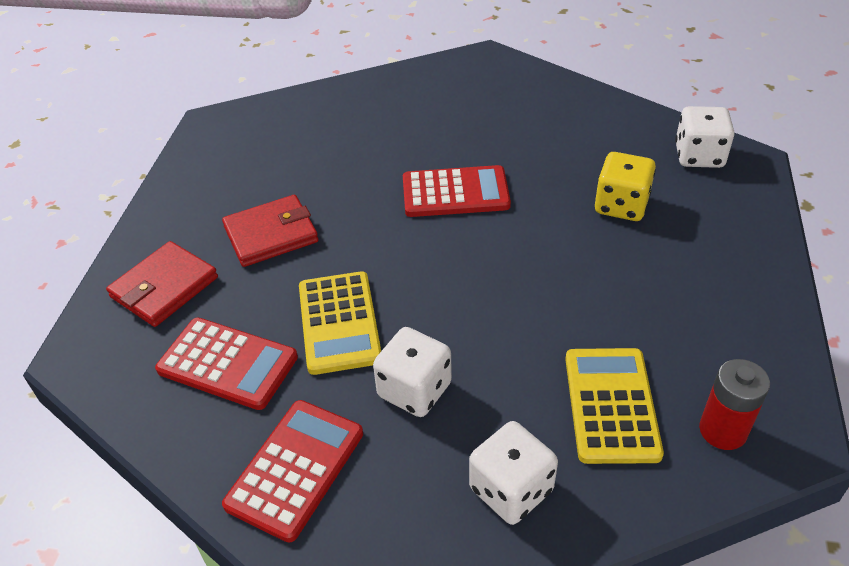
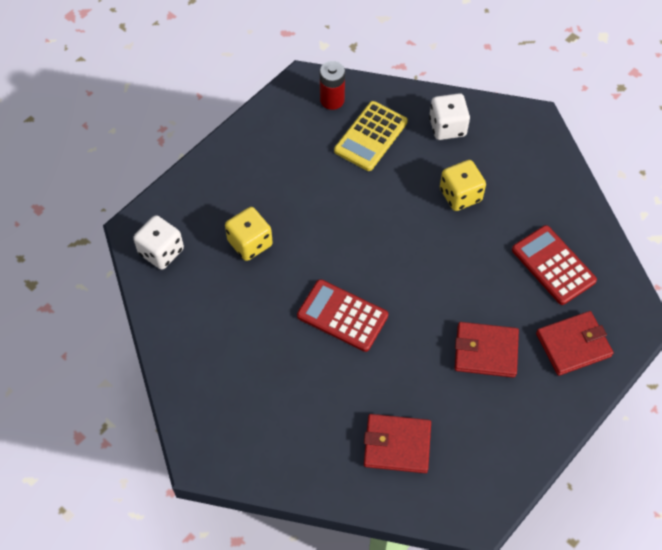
camera: 150 degrees left, 15 degrees up
red calculator [222,400,363,543] -> none
yellow calculator [299,271,381,375] -> none
white dice [373,327,452,417] -> yellow dice [440,160,486,211]
none -> red wallet [364,414,431,473]

